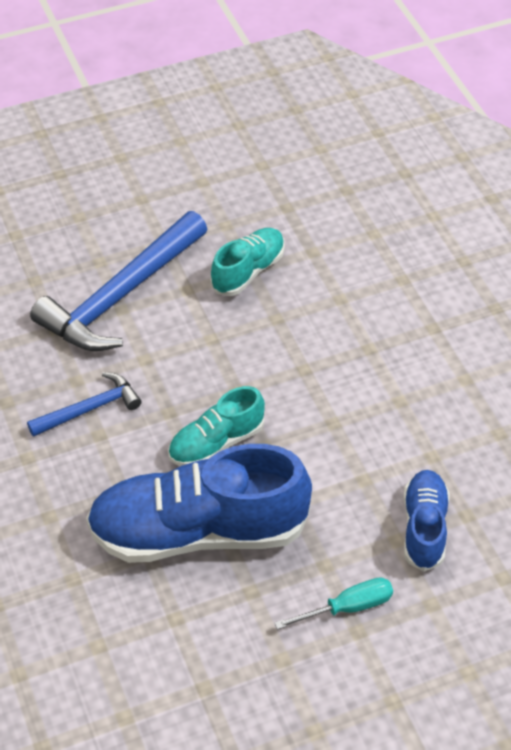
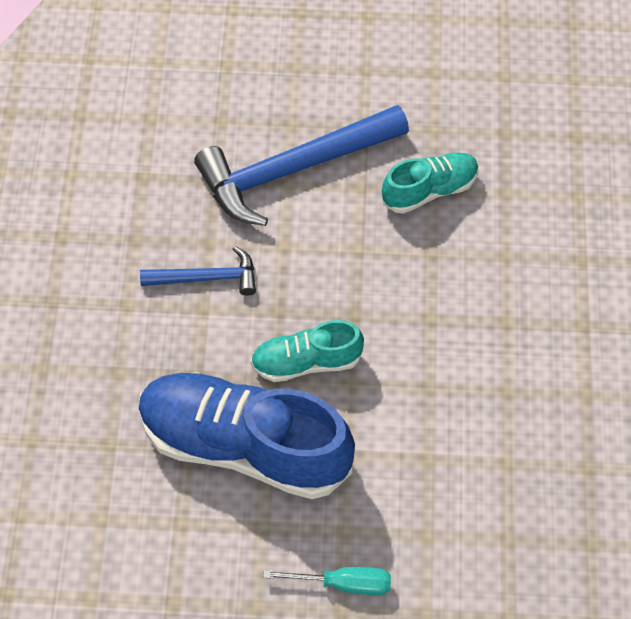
camera: 25 degrees right, 10 degrees up
blue shoe [403,470,449,572] -> none

